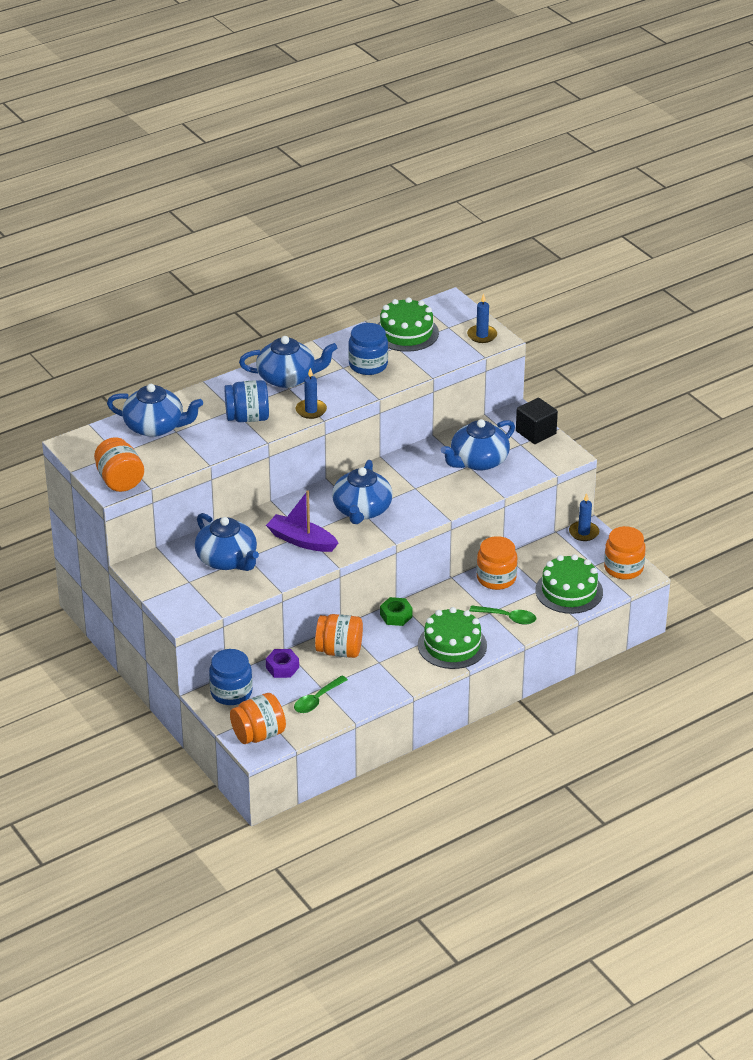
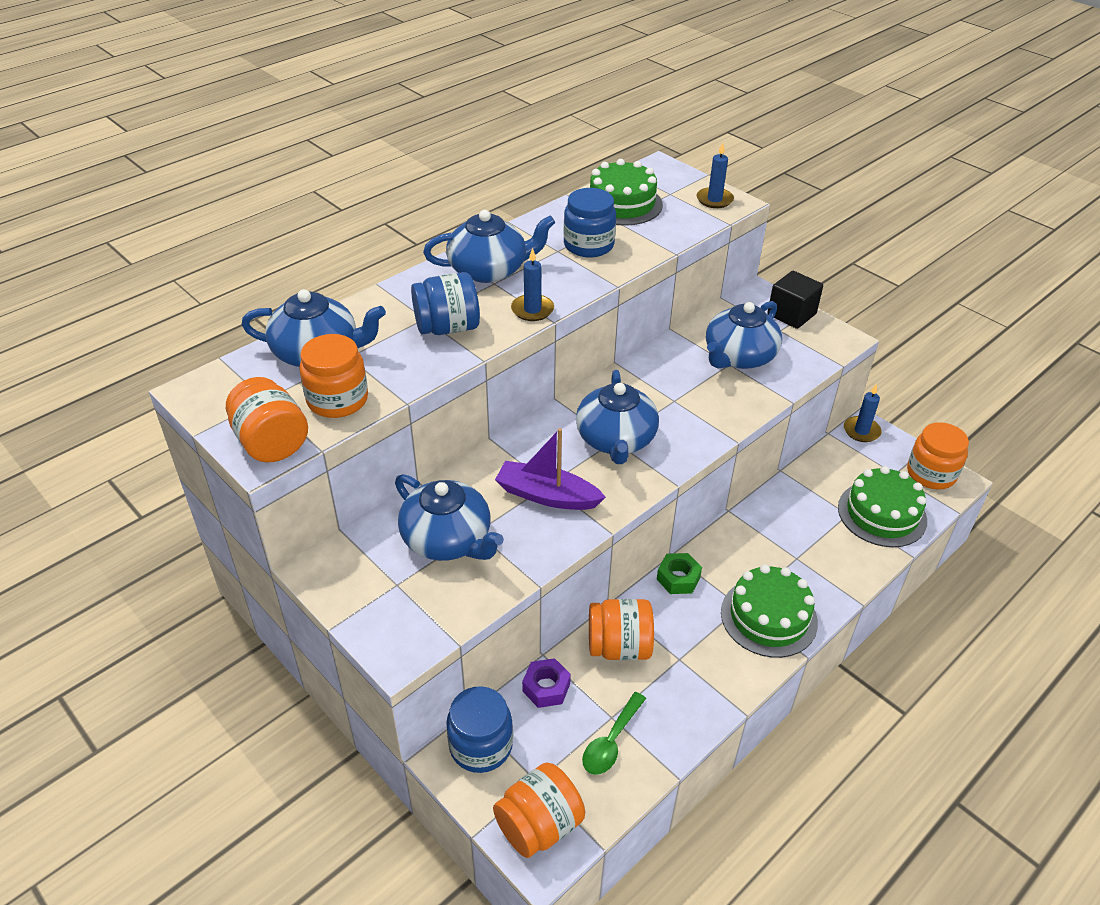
camera: 10 degrees left, 5 degrees up
green spoon [469,605,536,625] -> none
orange jar [477,536,517,590] -> orange jar moved to [300,334,368,418]

